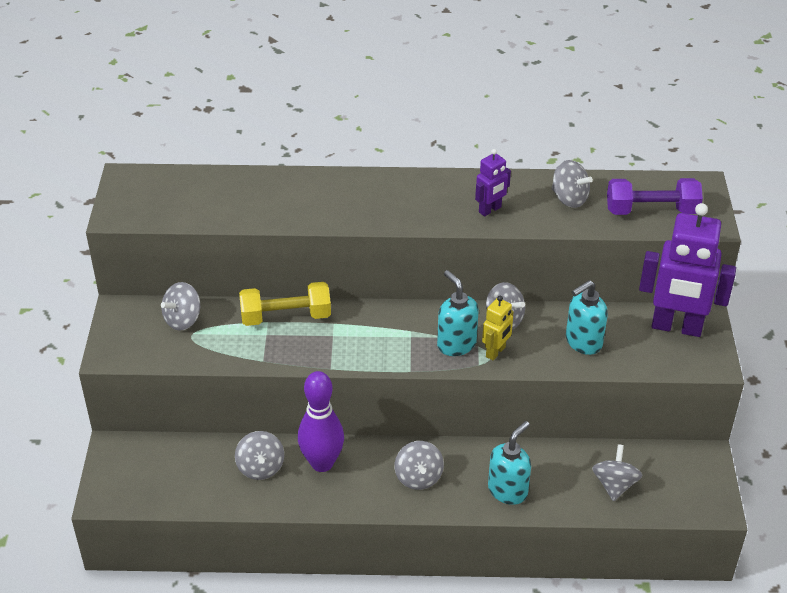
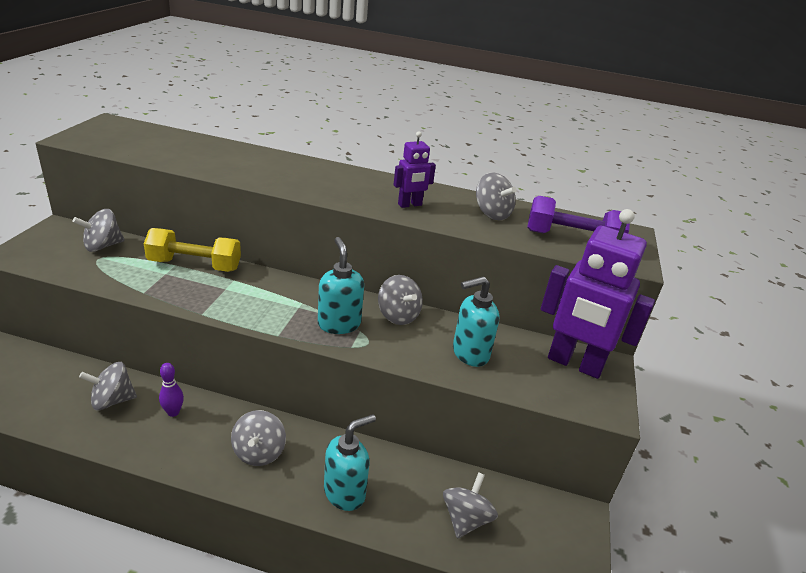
camera: 10 degrees right, 10 degrees down
grey spinning top [235,431,284,480] -> grey spinning top turned 75 degrees clockwise [79,362,137,410]
purple bowling pin [298,371,344,472] -> purple bowling pin [159,363,184,417], size x0.47
yellow robot [482,296,514,360] -> none

